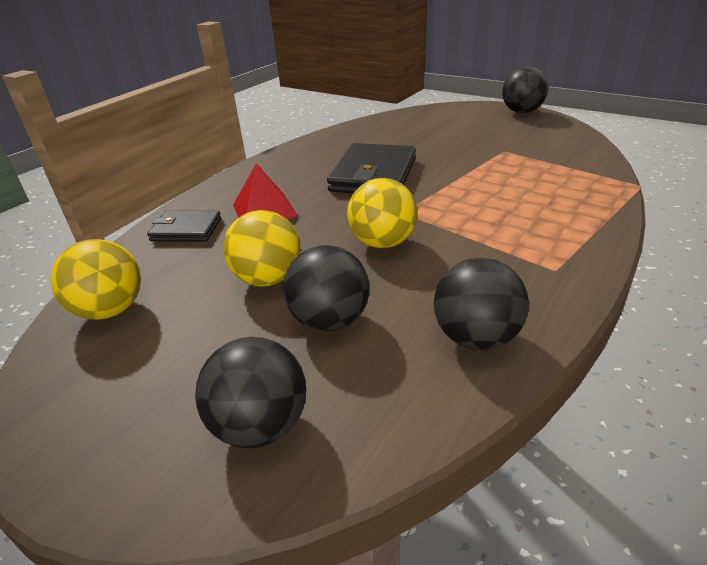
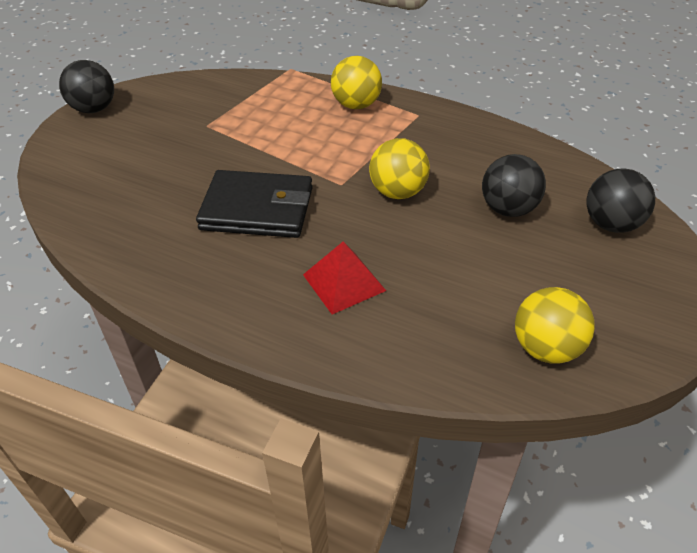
camera: 100 degrees left, 10 degrees up
black wallet [147,211,221,242] -> none
yellow ball [223,210,301,286] -> yellow ball moved to [331,56,382,109]
black ball [434,258,529,350] -> none

